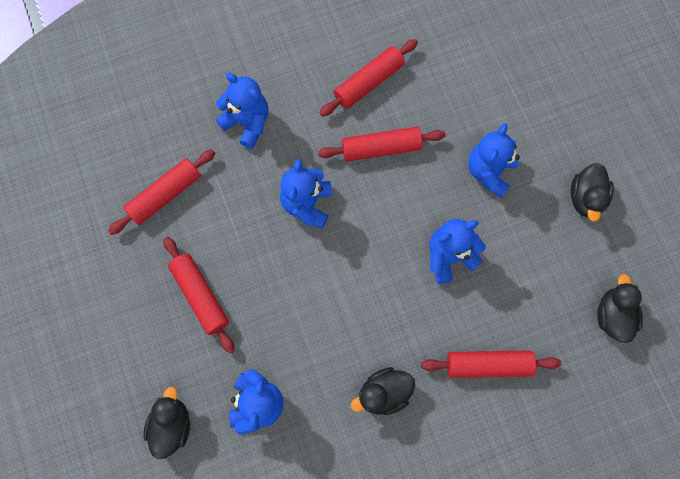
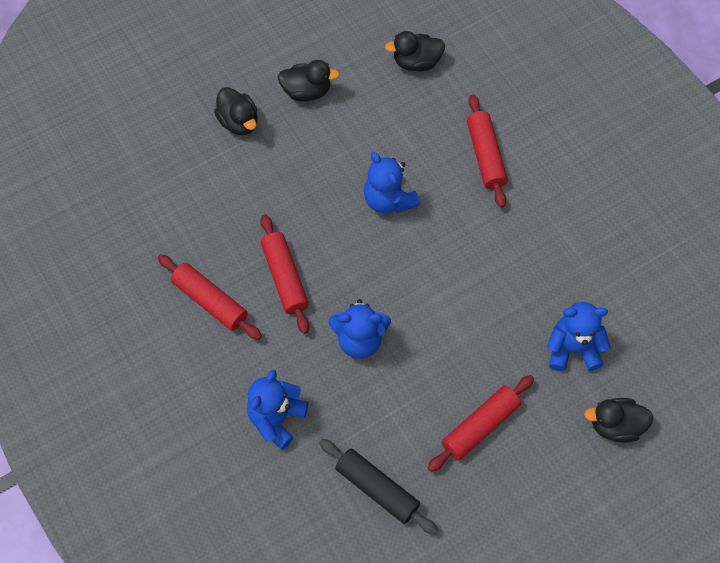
camera: 100 degrees left, 10 degrees down
red rolling pin [108,149,215,235] -> black rolling pin [319,439,438,534]
black duck [351,367,415,415] -> black duck moved to [214,87,258,135]
blue teddy bear [468,123,520,198] -> none

